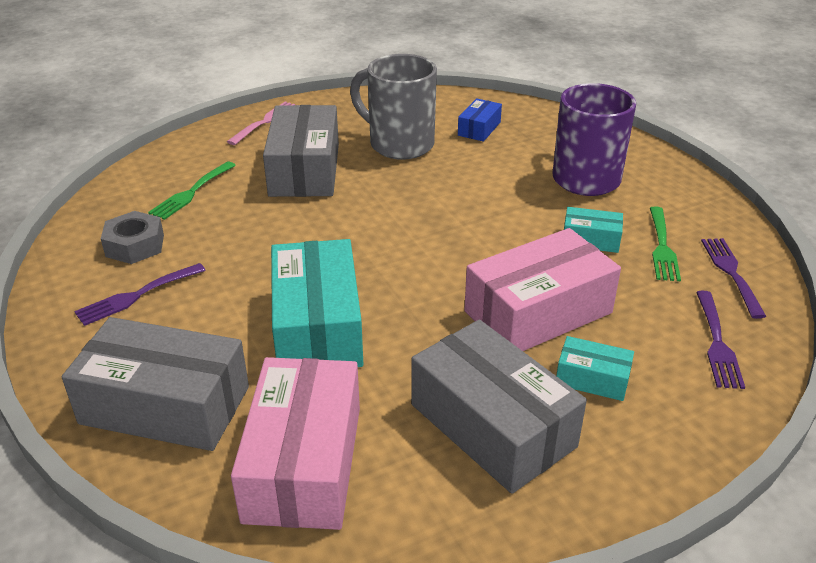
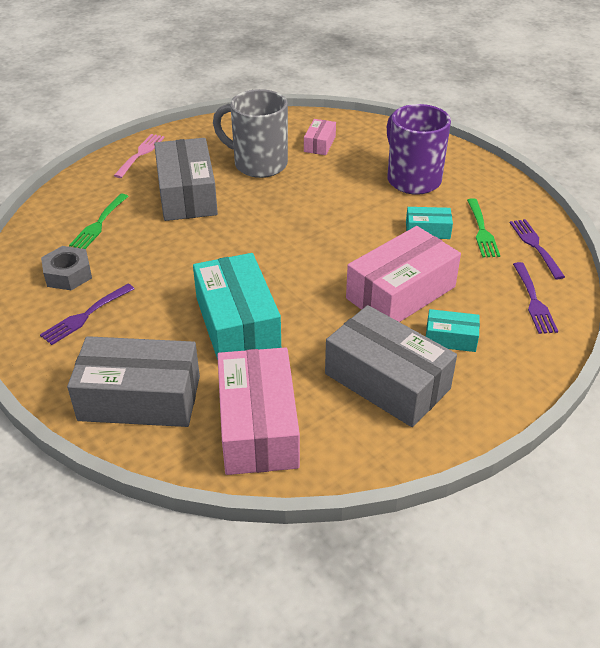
camera: 10 degrees left, 5 degrees up
blue box [458,98,502,142] -> pink box [304,119,336,155]

